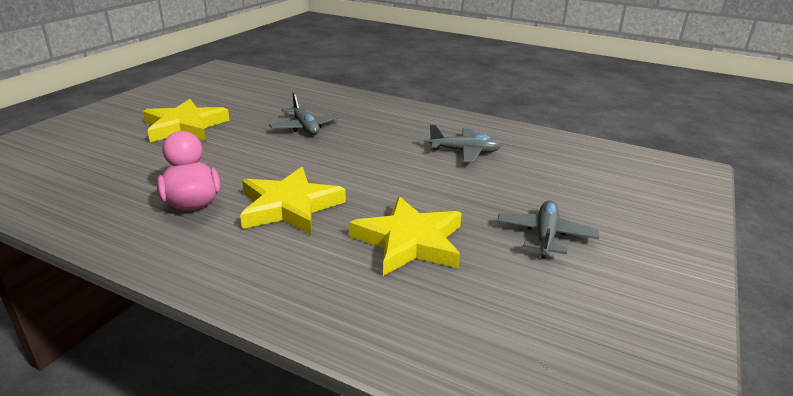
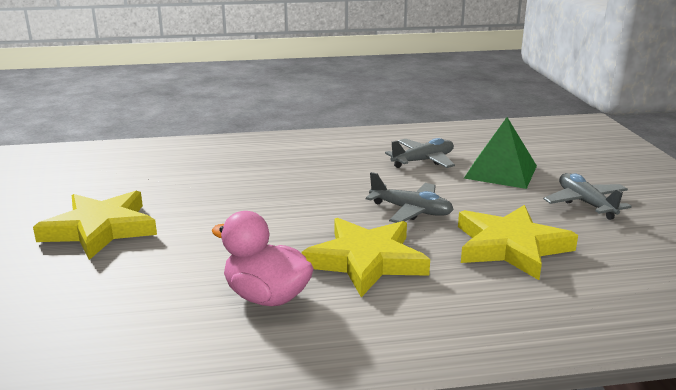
camera: 35 degrees left, 5 degrees down
grey plane [269,93,341,135] -> grey plane moved to [366,172,454,223]
none -> green pyramid [464,117,537,189]

